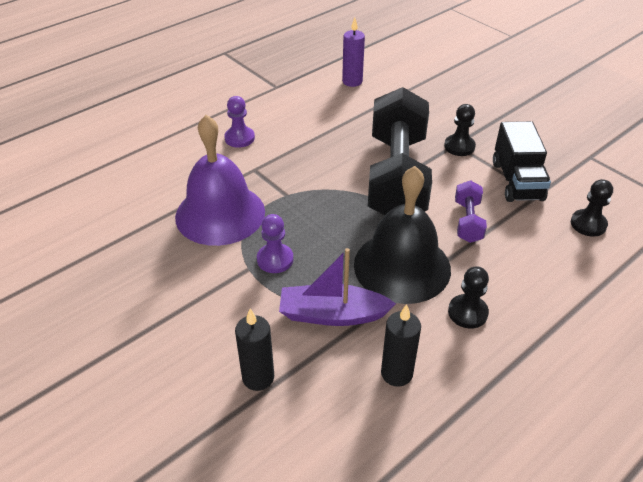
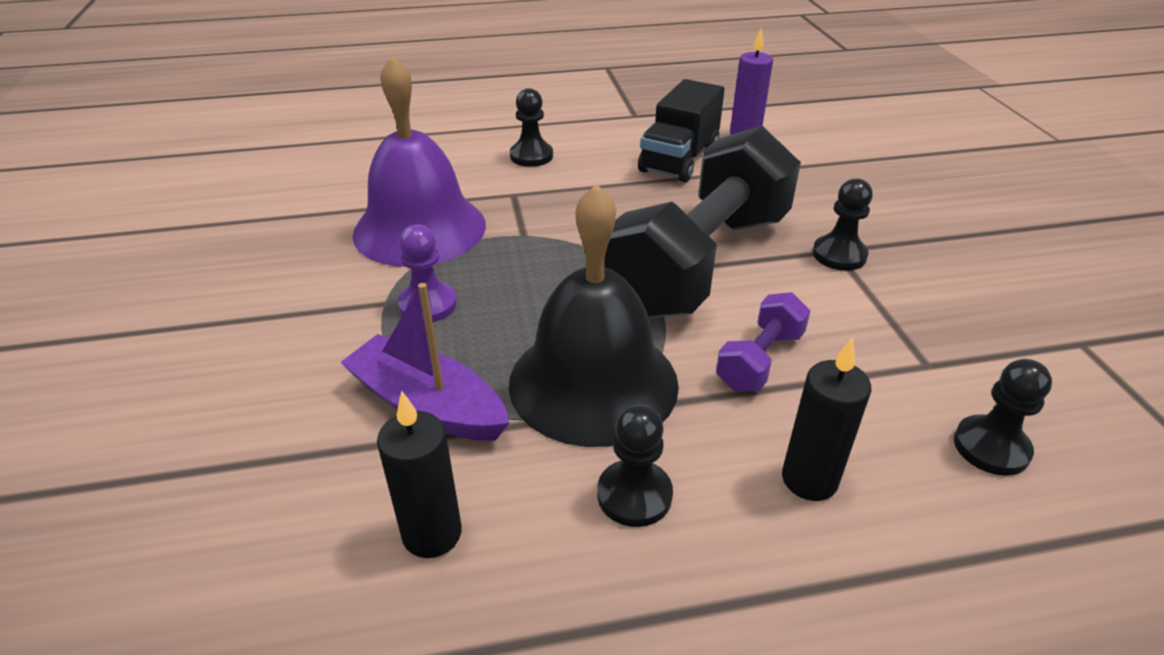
camera: 30 degrees right, 5 degrees down
purple pawn [224,96,255,148] -> black pawn [510,88,553,167]
black candle [235,309,274,391] -> black candle moved to [782,337,871,501]
black truck [493,121,551,202] -> black truck moved to [638,79,725,182]

